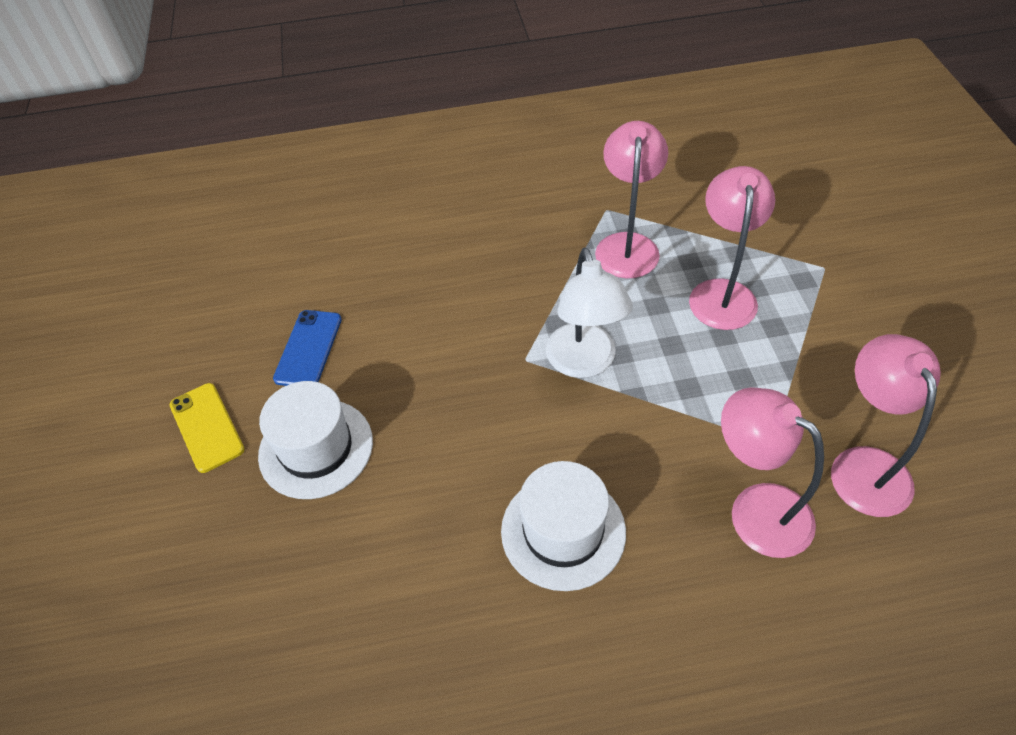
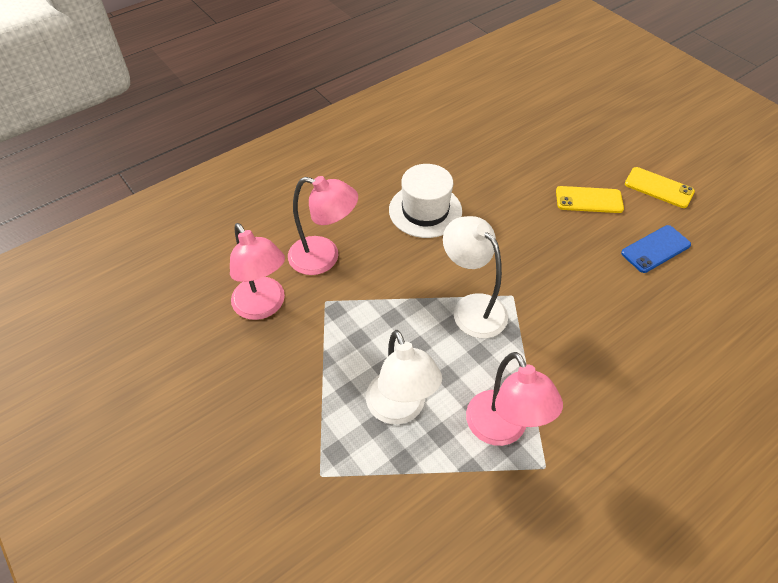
camera: 150 degrees right, 0 degrees up
white hat [258,381,373,499] -> yellow phone [556,186,624,213]
blue phone [273,310,342,386] -> blue phone turned 75 degrees clockwise [621,225,691,273]
pink lamp [689,166,775,330] -> white lamp [366,330,442,424]

